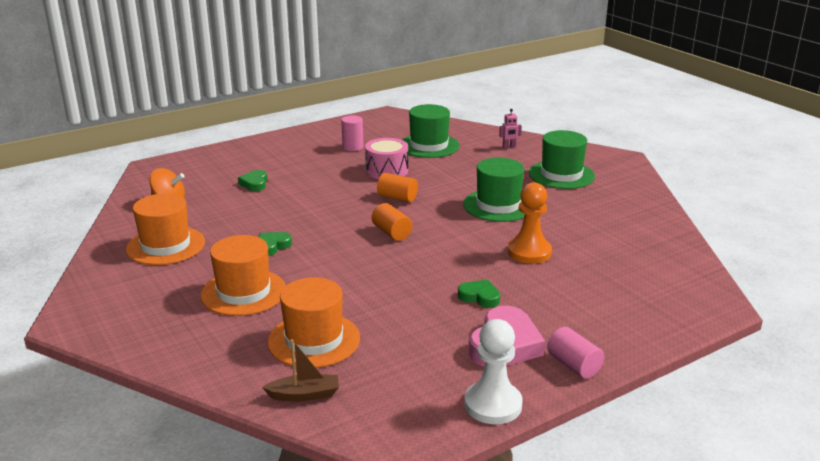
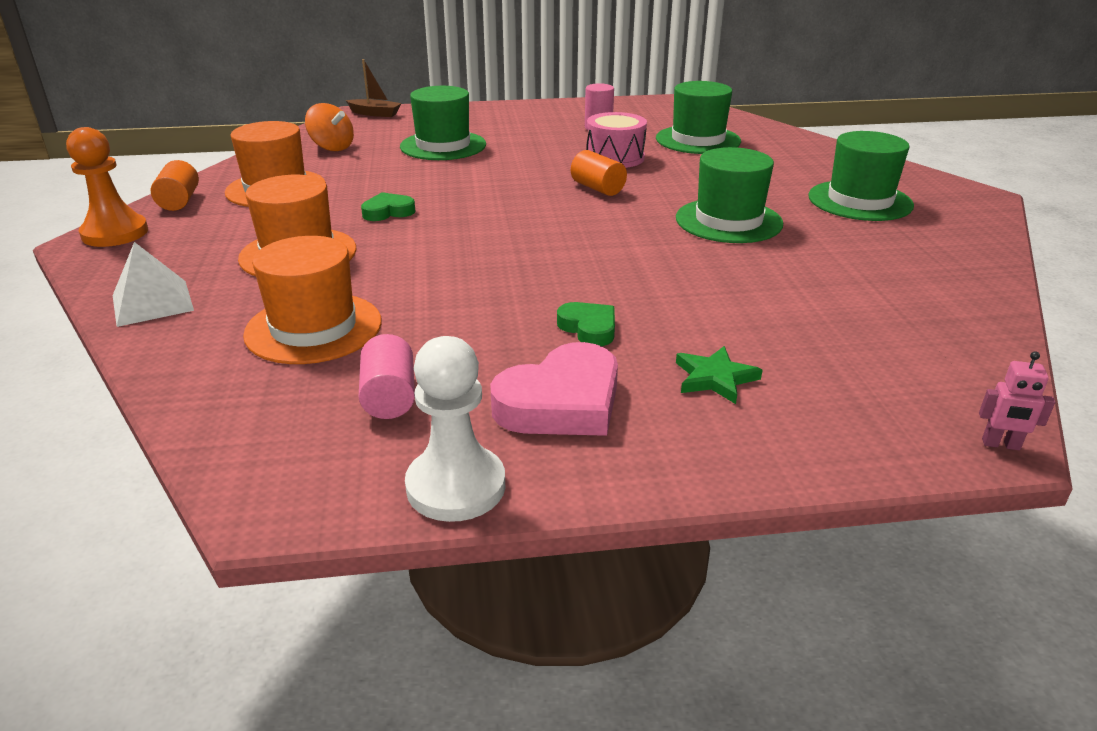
camera: 25 degrees right, 5 degrees up
green heart [238,170,268,191] -> green hat [400,86,486,160]
brown boat [262,339,339,402] -> brown boat moved to [346,59,401,117]
orange cylinder [372,203,412,241] -> orange cylinder moved to [151,160,199,211]
pink robot [499,109,522,148] -> pink robot moved to [979,351,1055,450]
orange pawn [507,182,552,264] -> orange pawn moved to [66,127,148,247]
pink cylinder [547,327,604,379] -> pink cylinder moved to [359,334,415,419]
none -> white pyramid [113,242,194,327]
none -> green star [676,346,763,404]

